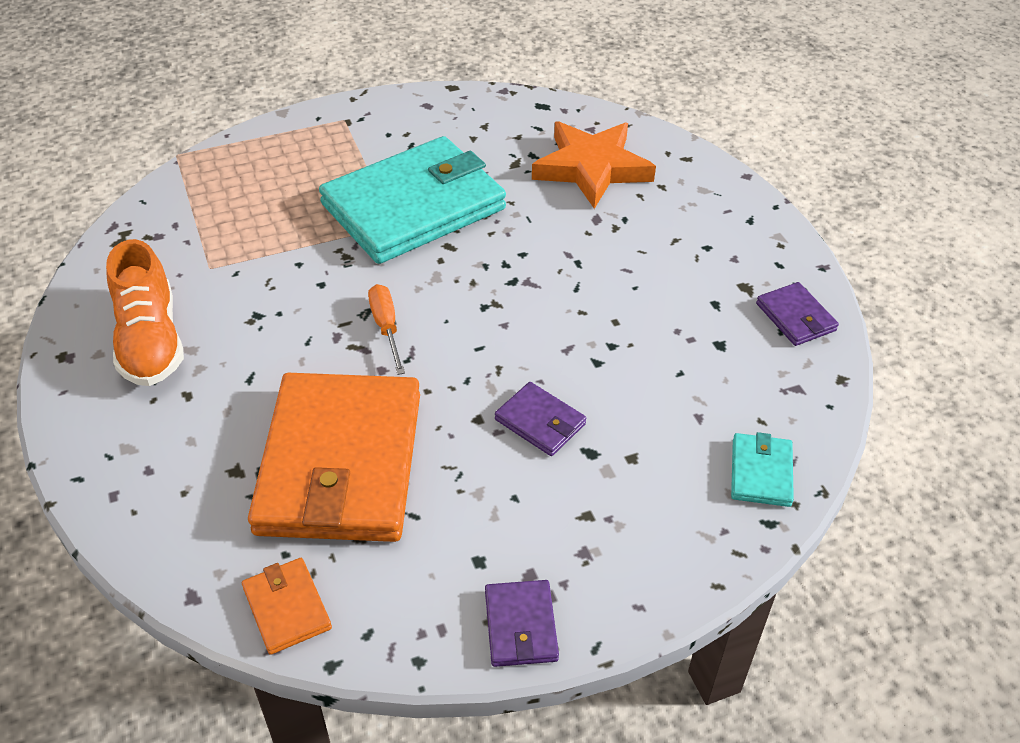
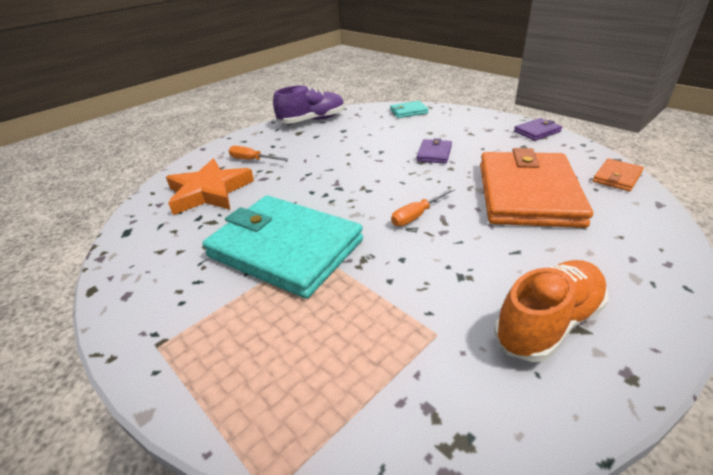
camera: 110 degrees left, 10 degrees down
orange wallet [248,373,420,542] -> orange wallet turned 60 degrees counterclockwise [480,148,593,228]
purple wallet [756,282,839,346] -> purple shoe [273,85,345,124]
none -> orange screwdriver [229,146,288,161]

